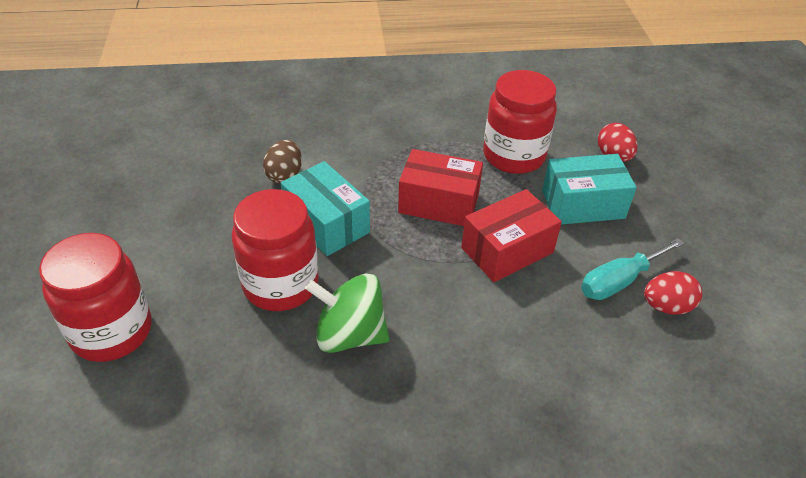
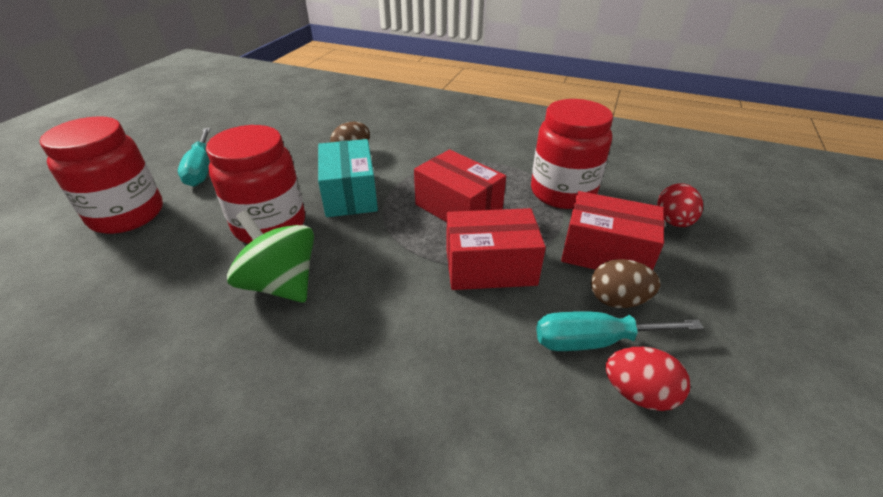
camera: 30 degrees right, 5 degrees down
turquoise box [542,154,637,225] -> red box [561,191,665,270]
none -> turquoise screwdriver [178,128,211,187]
none -> brown egg [591,259,660,308]

